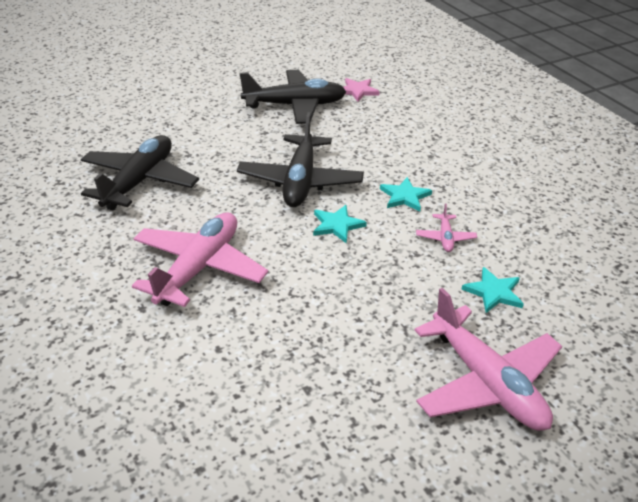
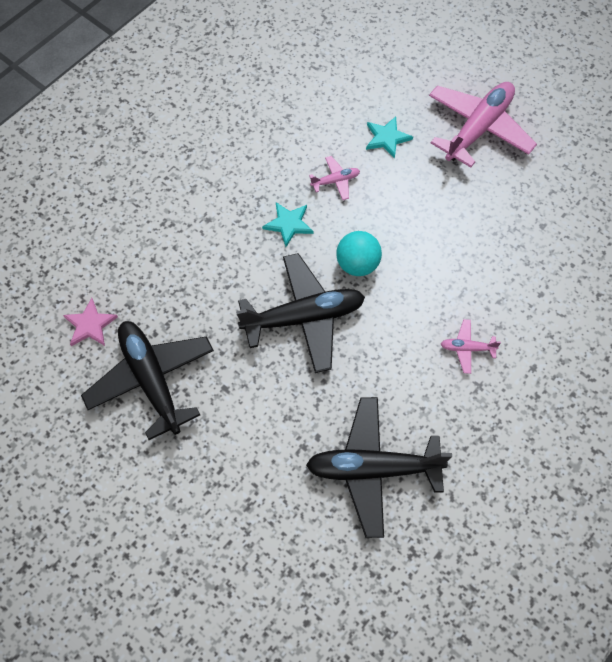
camera: 110 degrees left, 25 degrees up
pink plane [132,212,268,307] -> pink plane [441,319,501,374], size x0.44
turquoise star [313,205,367,243] -> turquoise ball [336,231,382,276]

